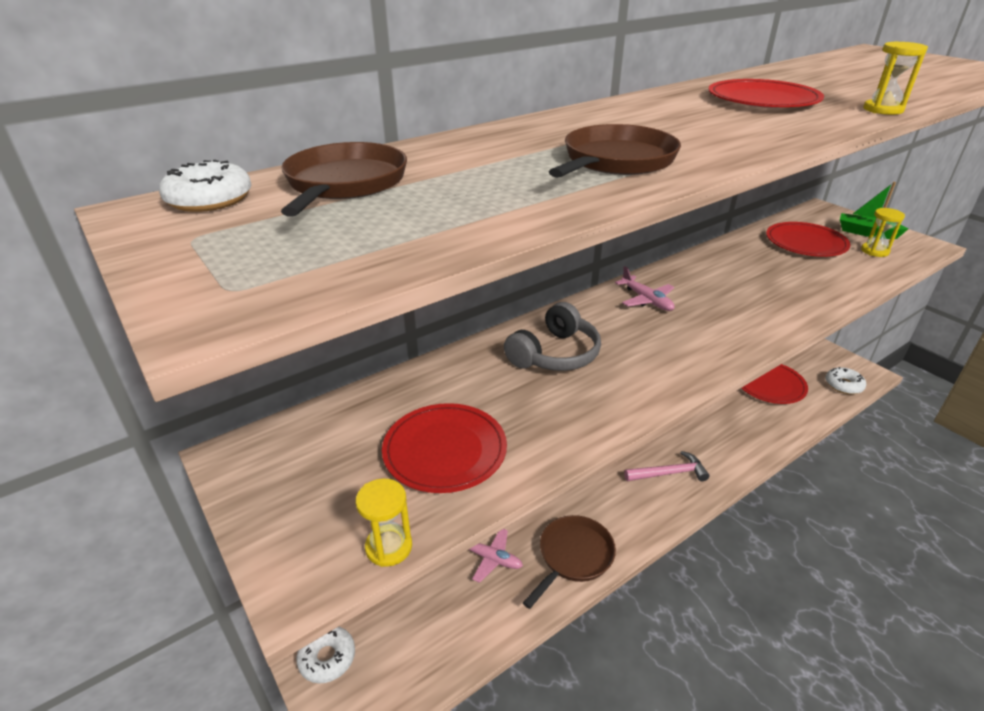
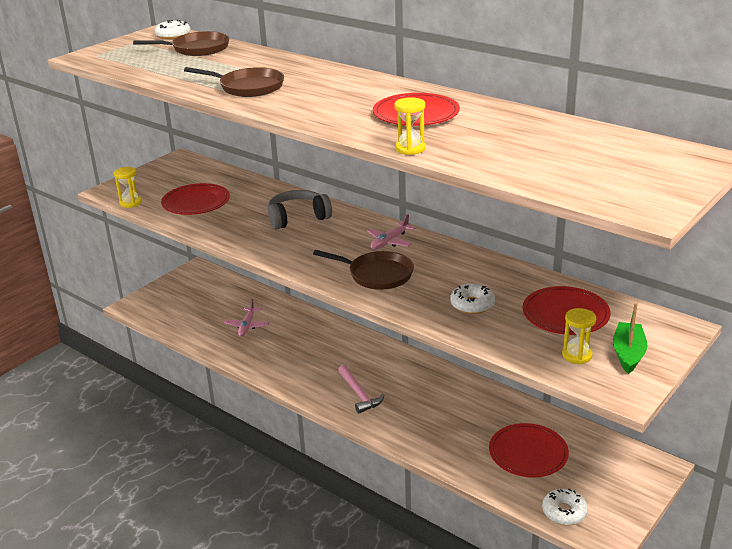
camera: 75 degrees right, 5 degrees down
white donut [296,627,355,683] -> white donut moved to [450,284,495,314]
grey headphones [504,302,601,371] -> grey headphones turned 135 degrees clockwise [267,190,332,230]
brown pan [523,515,616,609] -> brown pan moved to [313,250,414,290]

